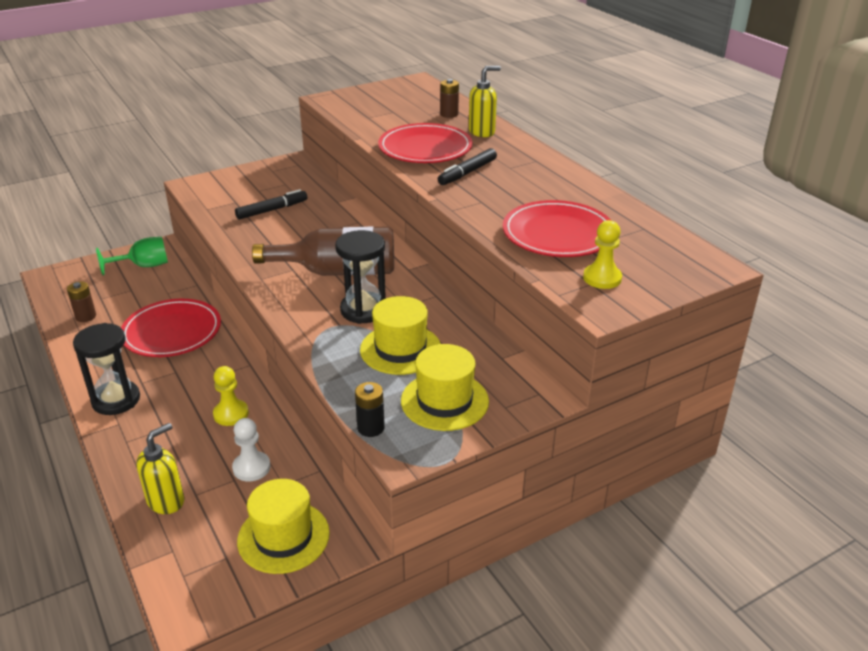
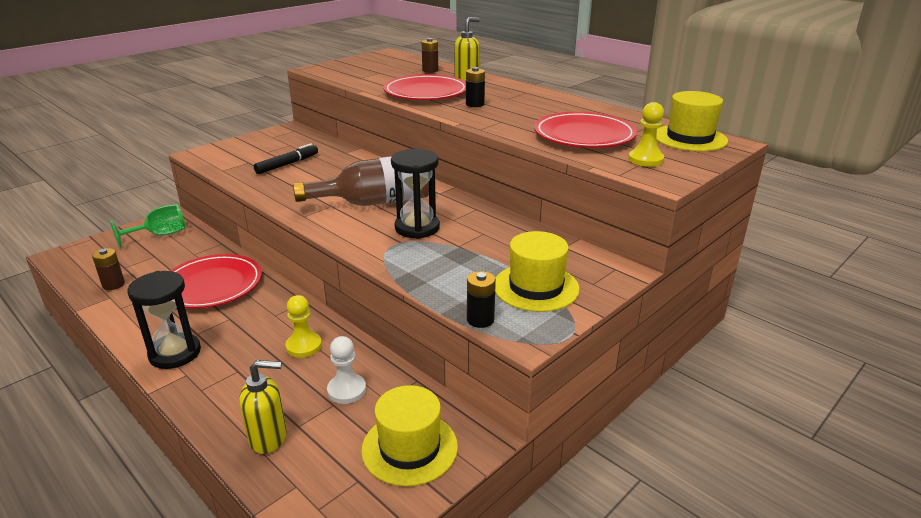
camera: 15 degrees left, 5 degrees down
yellow soap dispenser [136,423,184,514] -> yellow soap dispenser turned 60 degrees clockwise [239,360,287,454]
yellow hat [360,296,441,375] -> yellow hat moved to [657,91,728,151]
black marker [438,148,497,185] -> black battery [466,67,485,107]

